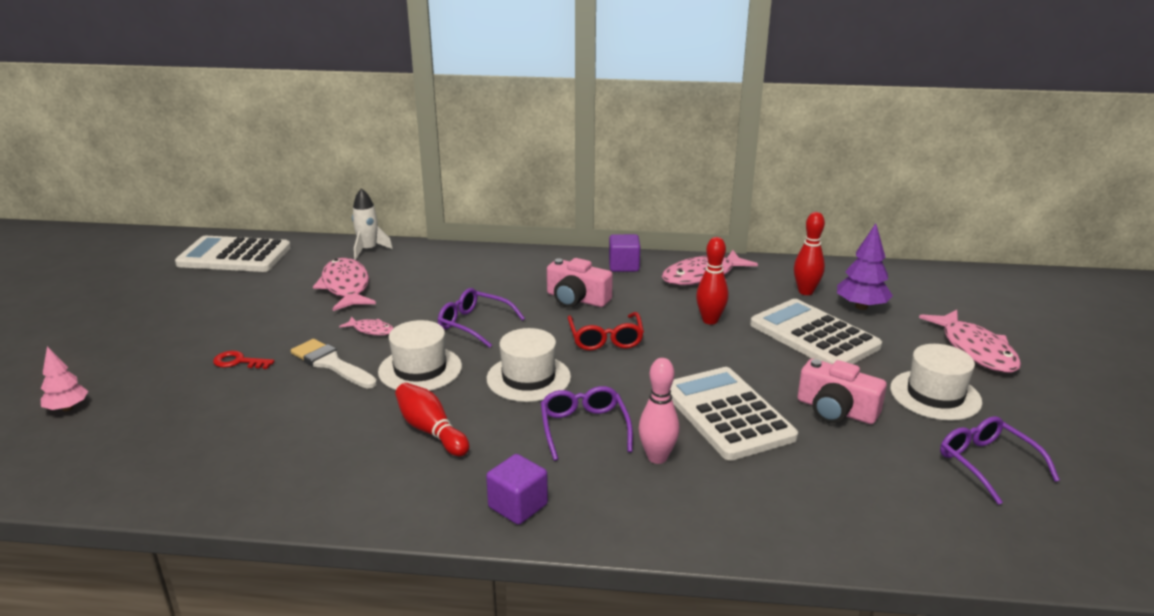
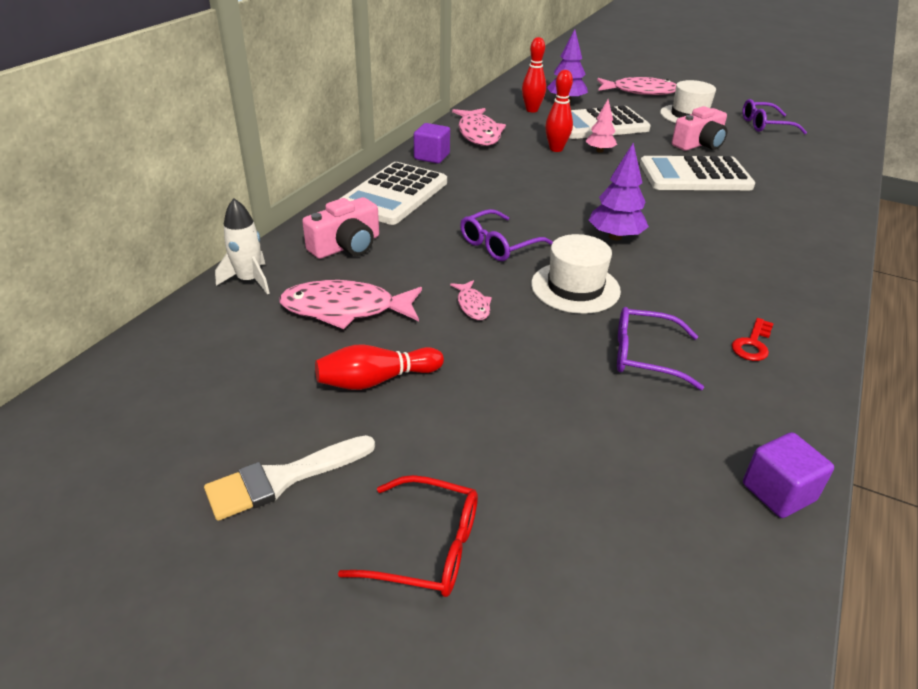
camera: 70 degrees left, 10 degrees up
pink tree [41,346,88,411] -> pink tree moved to [586,99,617,153]
white calculator [175,236,291,272] -> white calculator moved to [340,162,447,225]
red key [213,351,275,369] -> red key moved to [732,318,774,361]
white brush [291,339,377,389] -> white brush moved to [204,435,375,521]
pink fish [339,317,393,335] -> pink fish turned 120 degrees clockwise [450,280,492,320]
red bowling pin [395,383,469,456] -> red bowling pin moved to [315,345,444,390]
purple cube [486,454,548,525] -> purple cube moved to [743,432,834,518]
white hat [487,328,571,402] -> purple tree [589,143,649,241]
purple glasses [541,386,633,461] -> purple glasses moved to [617,307,704,390]
pink camera [547,258,613,308] -> pink camera moved to [302,197,379,259]
red glasses [568,312,644,350] -> red glasses moved to [338,475,478,597]
pink bowling pin [639,358,680,464] -> none

